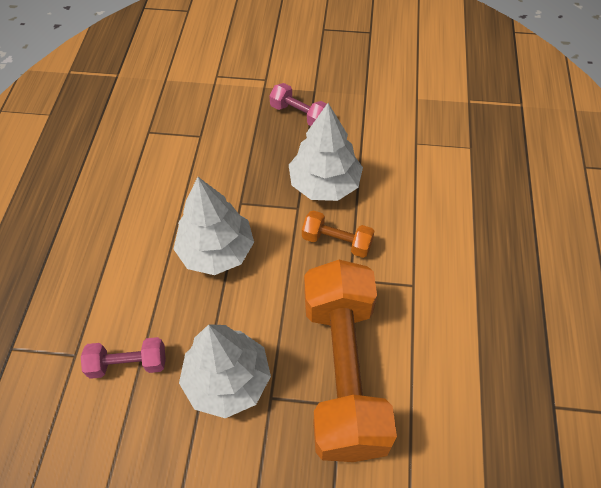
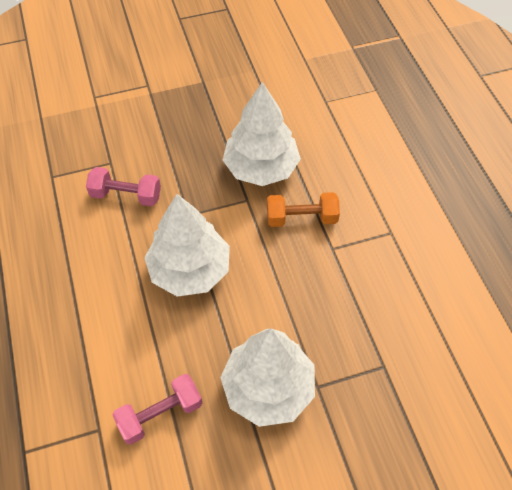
camera: 25 degrees left, 0 degrees up
pink dumbbell [269,83,327,126] -> pink dumbbell moved to [86,167,161,206]
orange dumbbell [304,260,397,462] -> none

